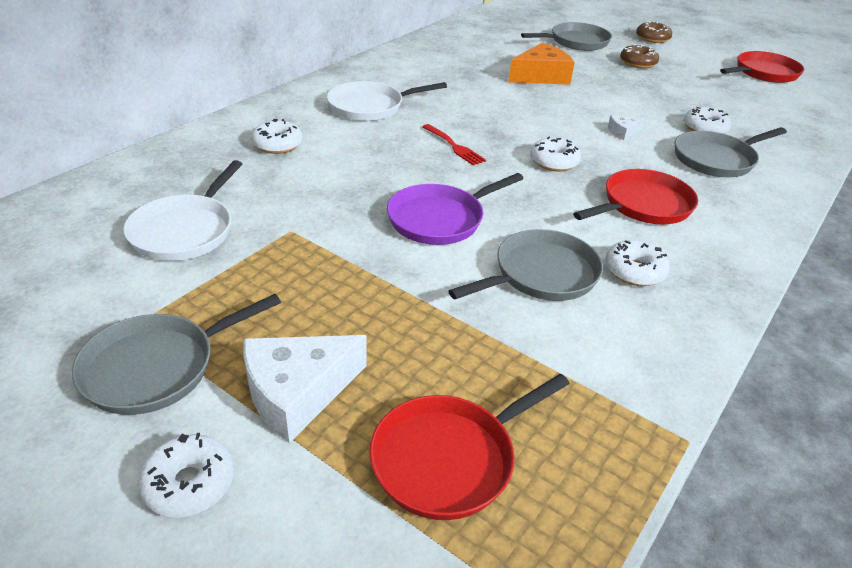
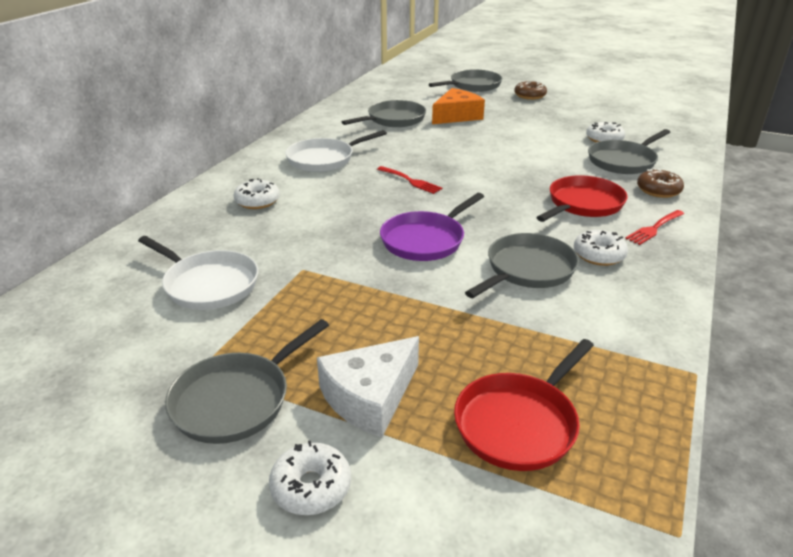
camera: 10 degrees left, 5 degrees down
white pan [123,160,242,261] -> white pan turned 60 degrees counterclockwise [138,236,258,310]
white donut [530,137,581,172] -> none
white cheese [608,115,645,140] -> none
brown donut [636,21,672,43] -> brown donut moved to [637,168,684,198]
red pan [720,51,804,83] -> none
none -> grey pan [342,100,426,127]
none -> red fork [625,210,684,245]

